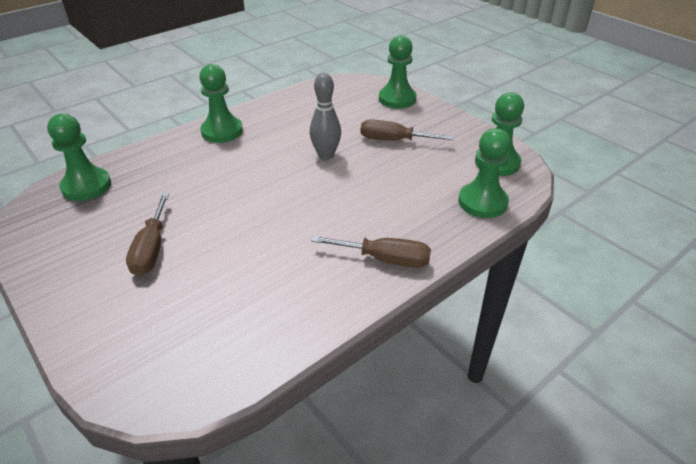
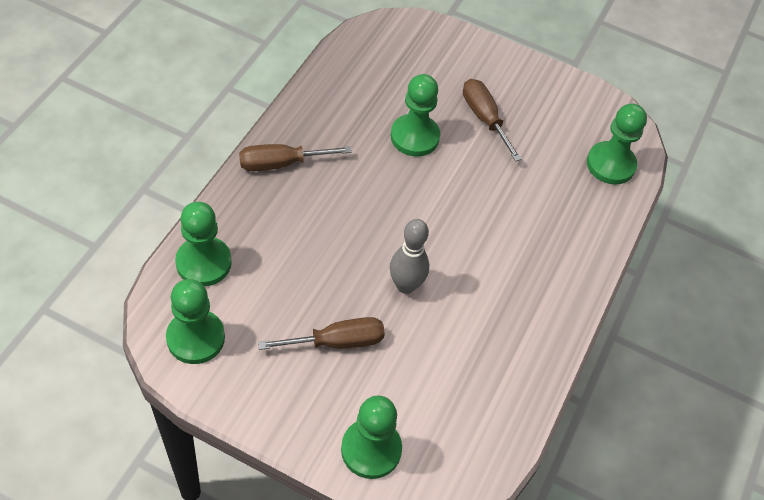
camera: 150 degrees right, 15 degrees up
green pawn [199,64,243,143] -> green pawn moved to [390,74,440,156]

